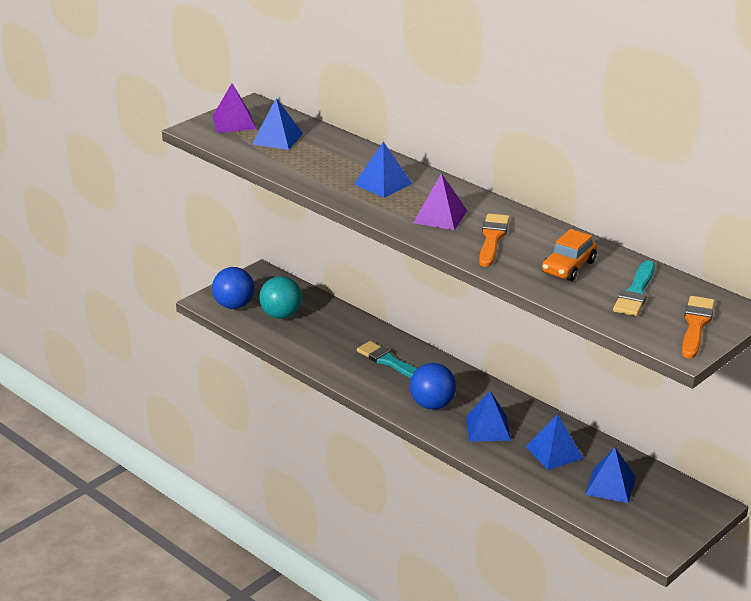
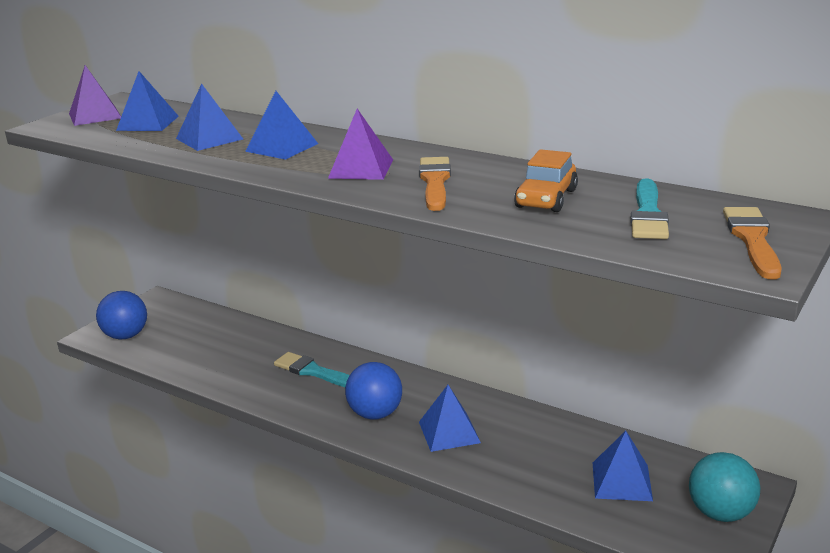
camera: 10 degrees left, 5 degrees down
turquoise ball [259,276,302,319] -> turquoise ball moved to [689,452,760,522]
blue pyramid [526,414,584,470] -> blue pyramid moved to [176,84,243,151]

